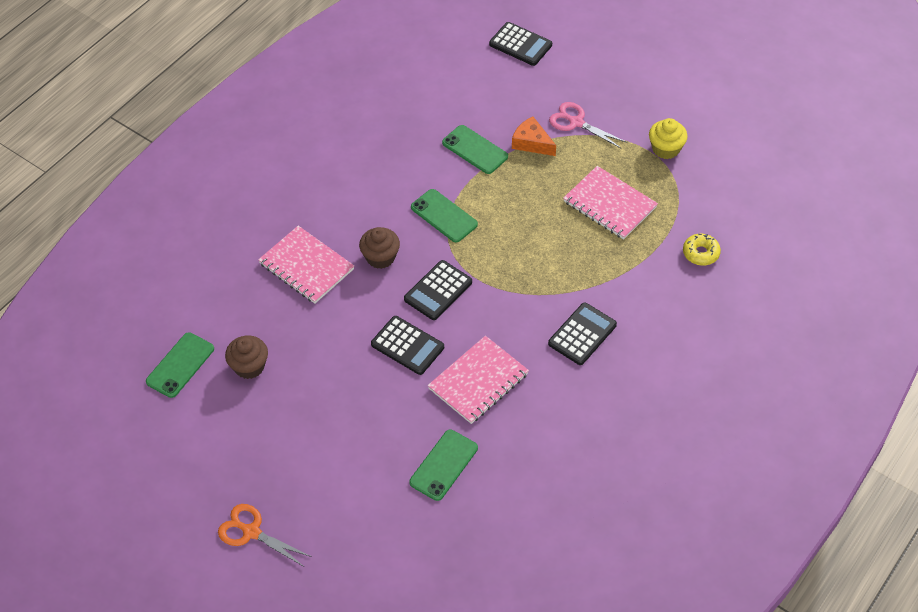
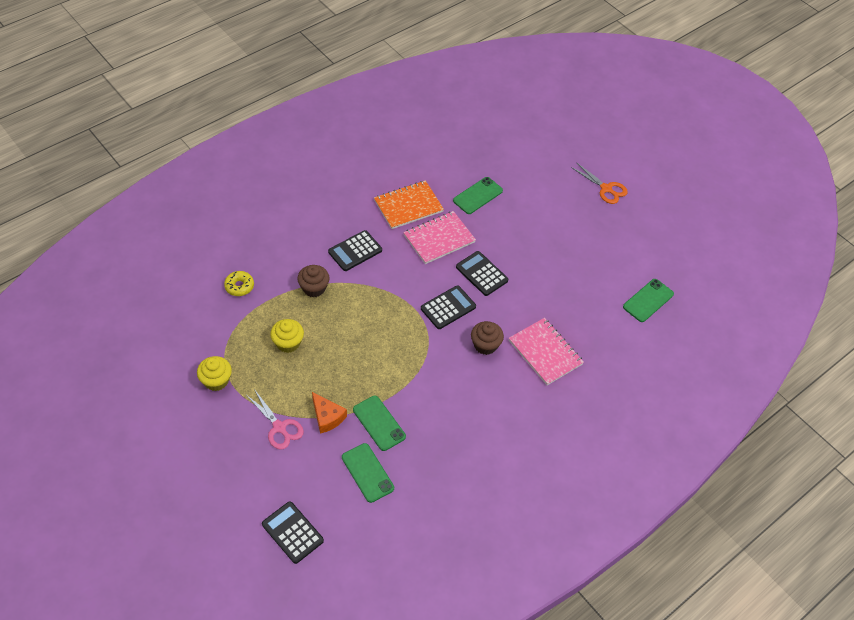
camera: 170 degrees left, 0 degrees up
brown cupcake [225,335,268,379] -> brown cupcake moved to [297,265,330,297]
green phone [411,189,478,243] -> green phone moved to [342,443,394,503]
pink notebook [563,166,658,239] -> yellow cupcake [270,319,304,353]
none -> orange notebook [374,180,444,229]

